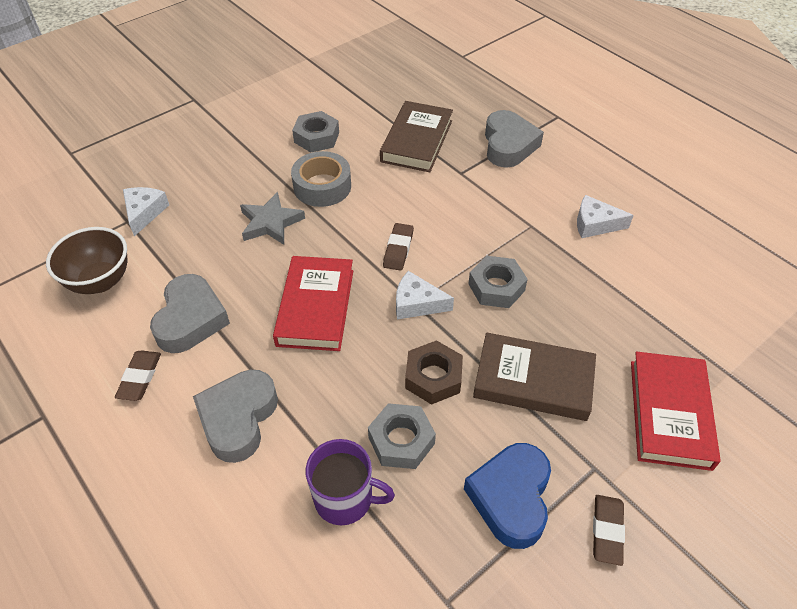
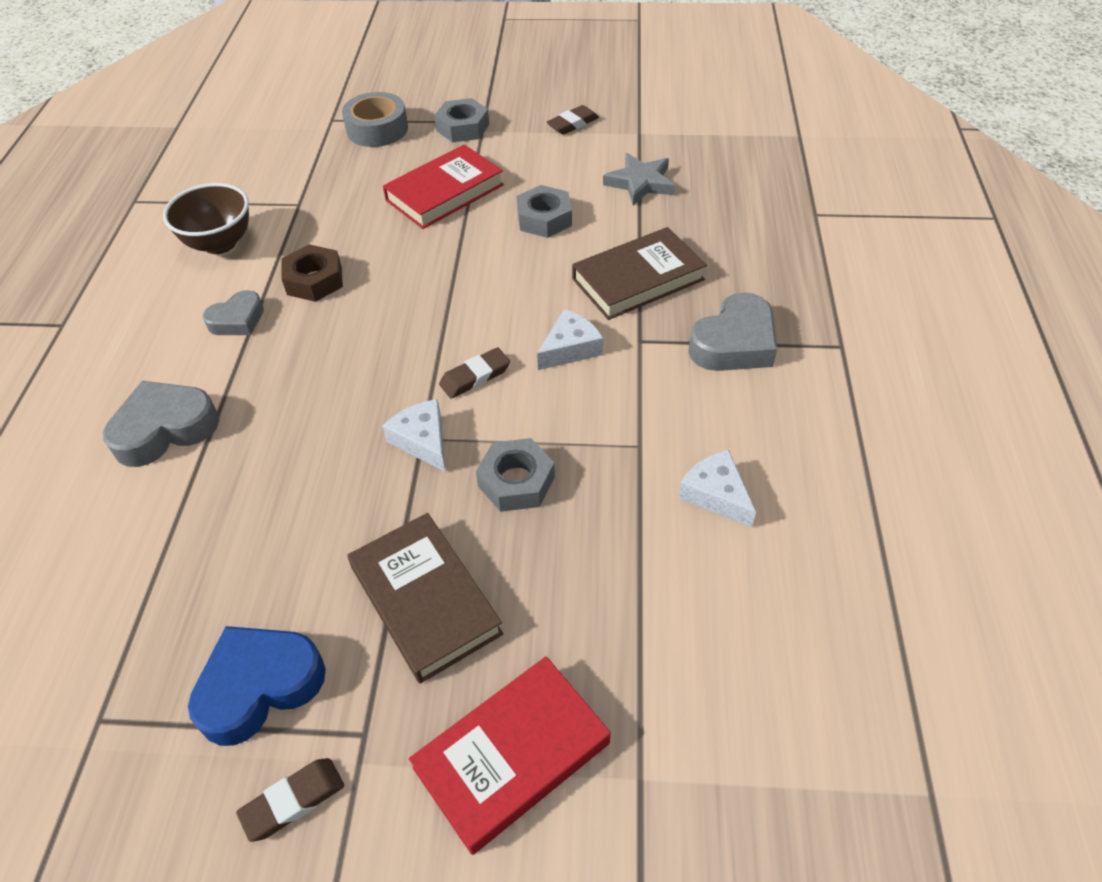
camera: 45 degrees right, 0 degrees up
brown eraser [115,350,161,401] -> brown eraser moved to [547,105,599,135]
white cheese [123,187,169,236] -> white cheese moved to [537,309,603,370]
grey heart [150,274,230,353] -> grey heart [203,290,264,335], size x0.62
grey star [240,192,305,245] -> grey star moved to [603,153,675,206]
red book [273,256,353,351] -> red book moved to [383,145,504,229]
grey tape [291,151,351,207] -> grey tape moved to [342,92,408,147]
purple mug [306,439,395,525] -> none
grey nut [368,403,436,469] -> grey nut moved to [434,98,489,142]
brown nut [405,340,463,405] -> brown nut moved to [282,244,343,302]

